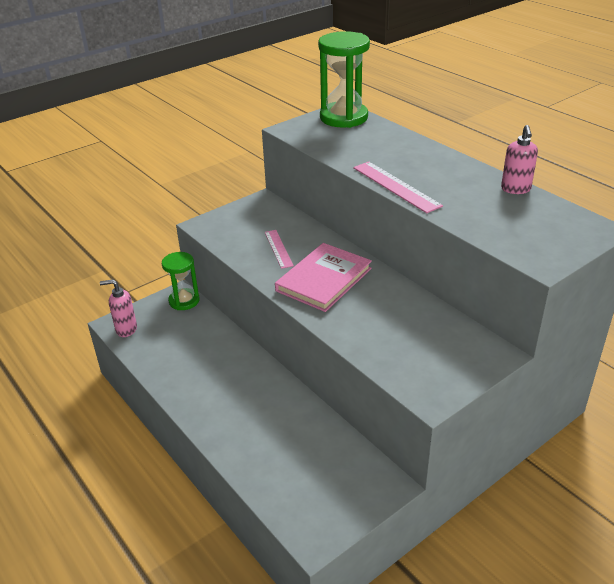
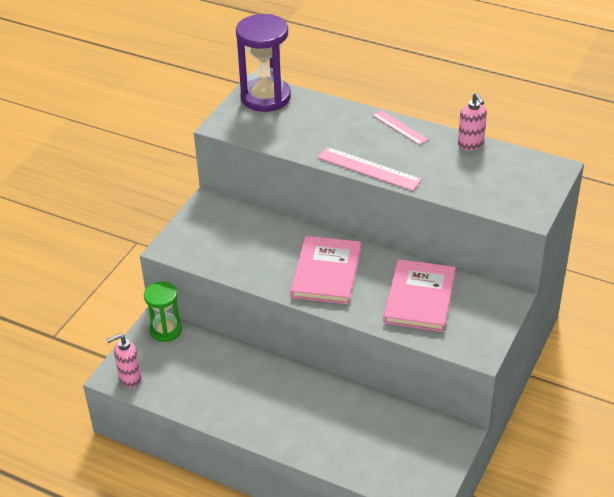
camera: 25 degrees left, 5 degrees up
pink ruler [265,230,294,269] -> pink ruler moved to [372,110,428,145]
green hourglass [318,31,370,128] -> purple hourglass [236,14,291,112]
none -> pink book [383,259,456,332]

